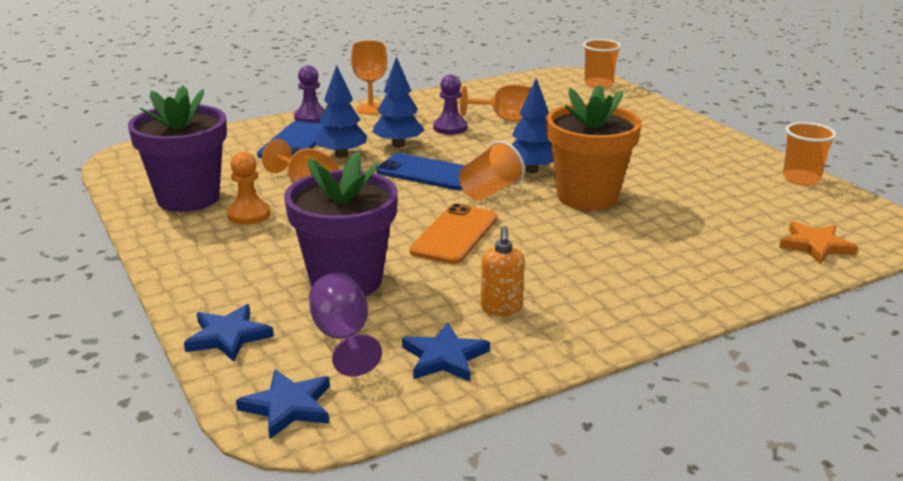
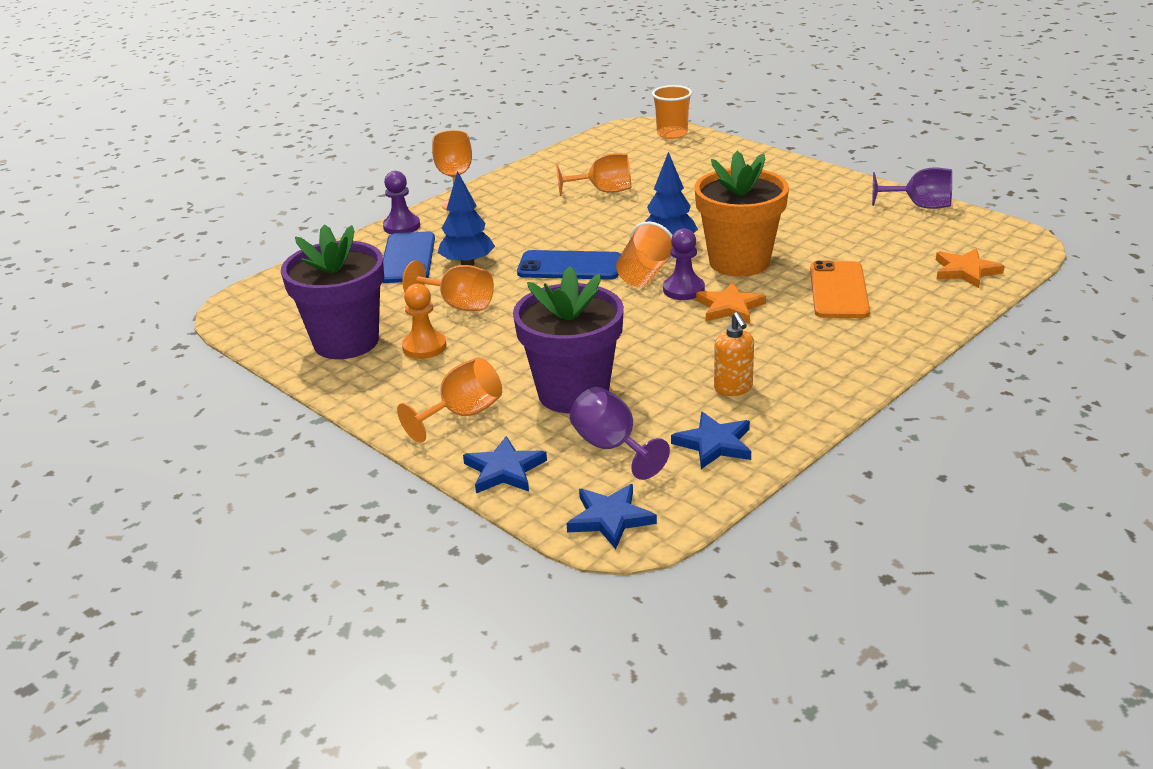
camera: 15 degrees left, 5 degrees up
blue tree [372,56,424,147] -> none
orange phone [409,203,498,264] -> orange phone moved to [810,260,870,318]
purple pawn [433,75,468,135] -> purple pawn moved to [663,228,705,300]
orange cup [783,122,836,186] -> purple goblet [872,167,952,209]
none -> orange goblet [397,357,502,443]
none -> orange star [696,282,766,324]

